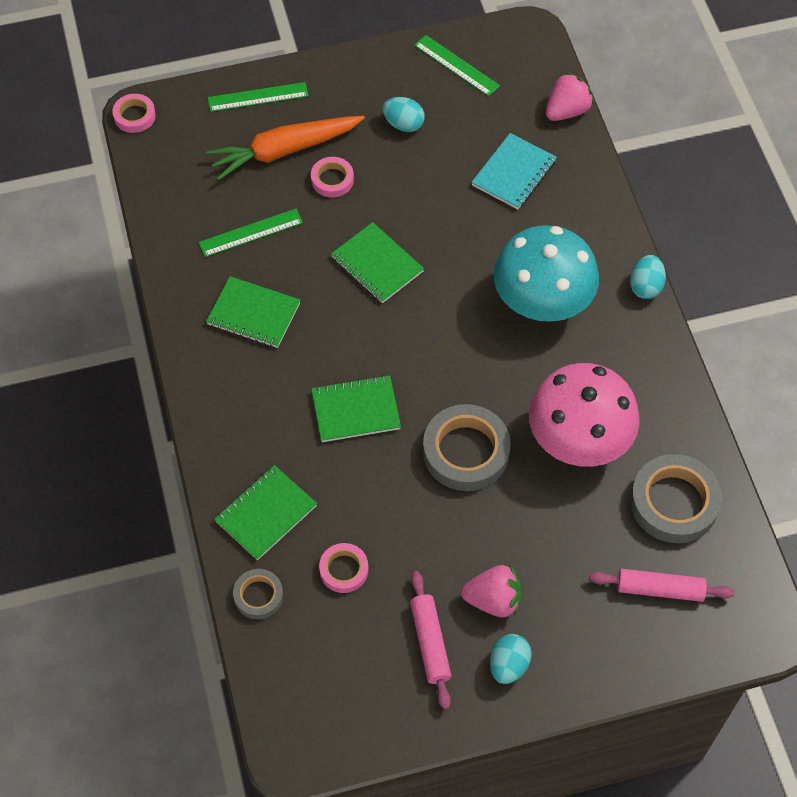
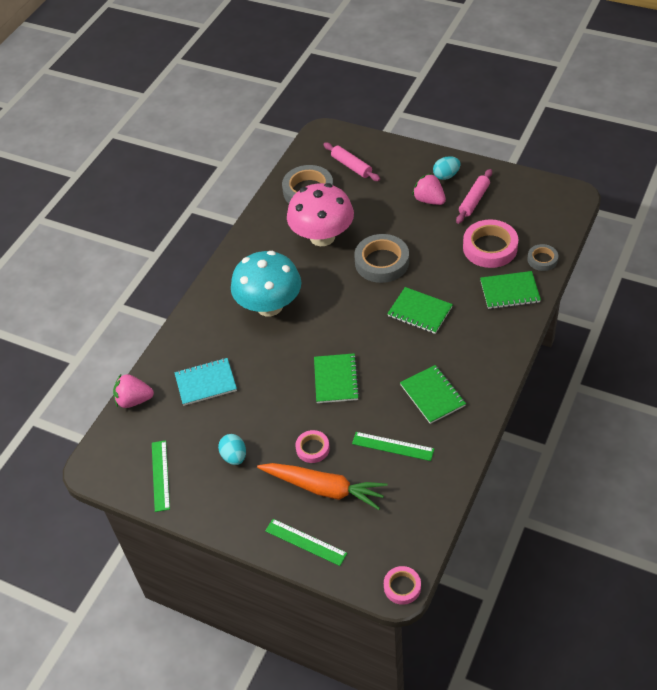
camera: 135 degrees left, 10 degrees down
pink tape [319,543,369,593] -> pink tape [463,219,518,268], size x1.84
turquoise egg [630,255,666,299] -> none

